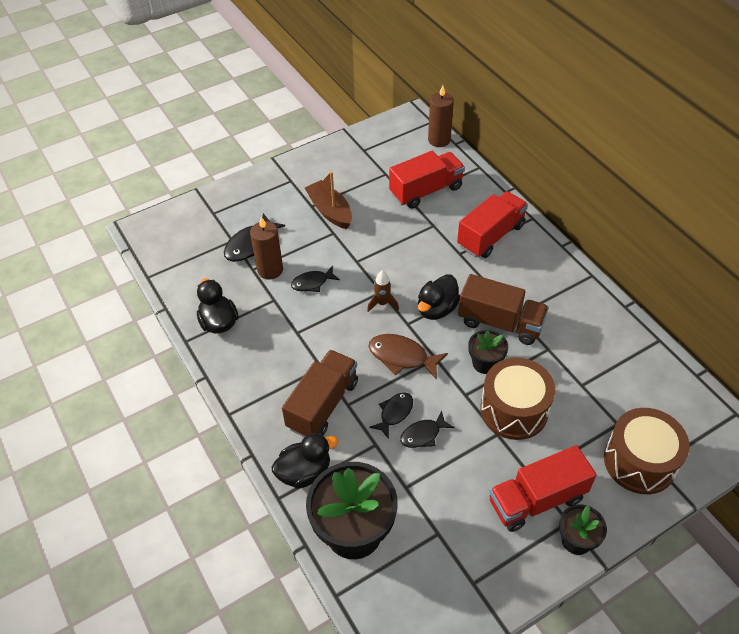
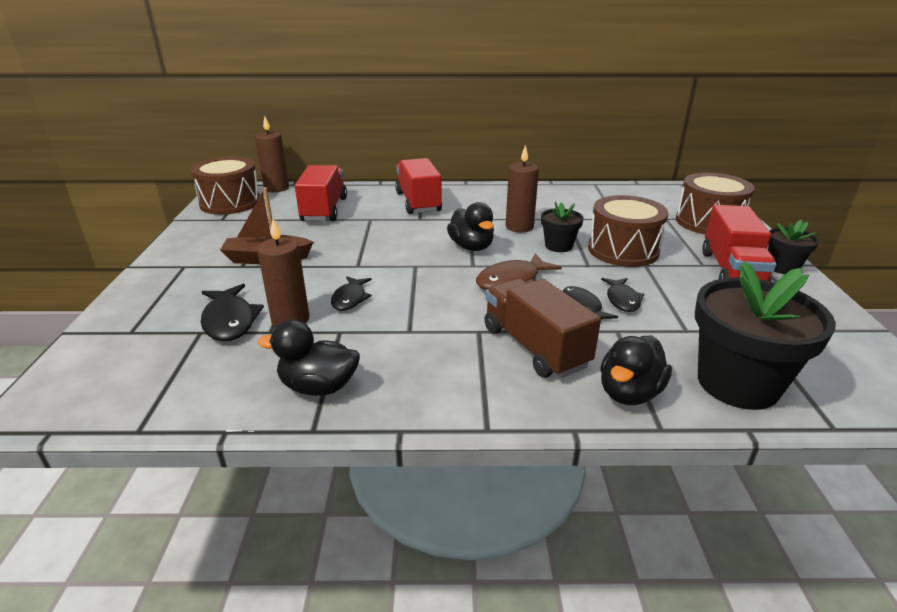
camera: 60 degrees left, 20 degrees down
black duck [272,433,338,489] -> black duck turned 150 degrees counterclockwise [600,336,672,405]
brown rocket [367,271,399,312] -> none
brown truck [458,274,549,345] -> brown candle [506,145,539,232]
none -> brown drum [191,157,260,215]

